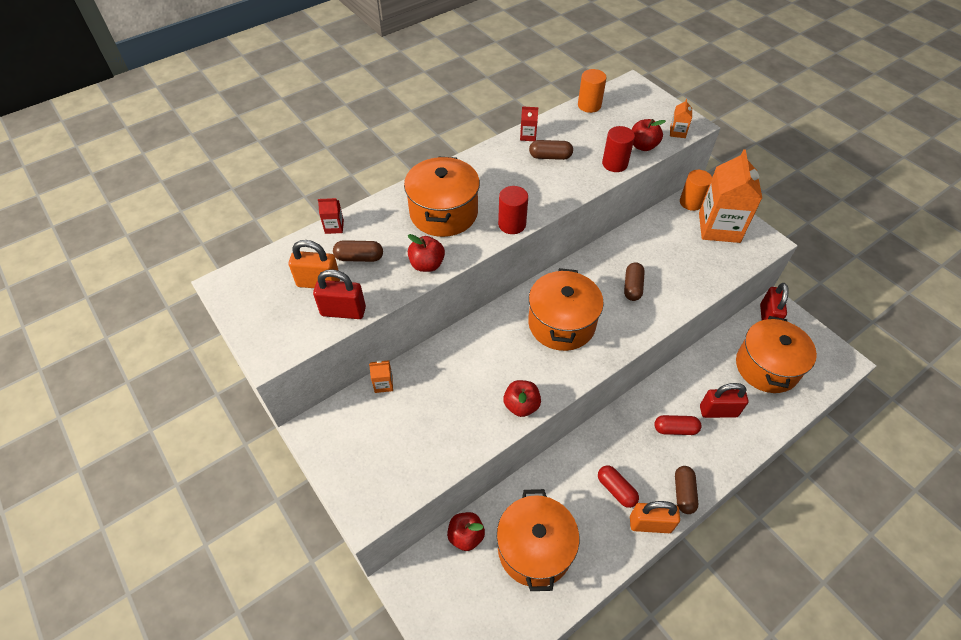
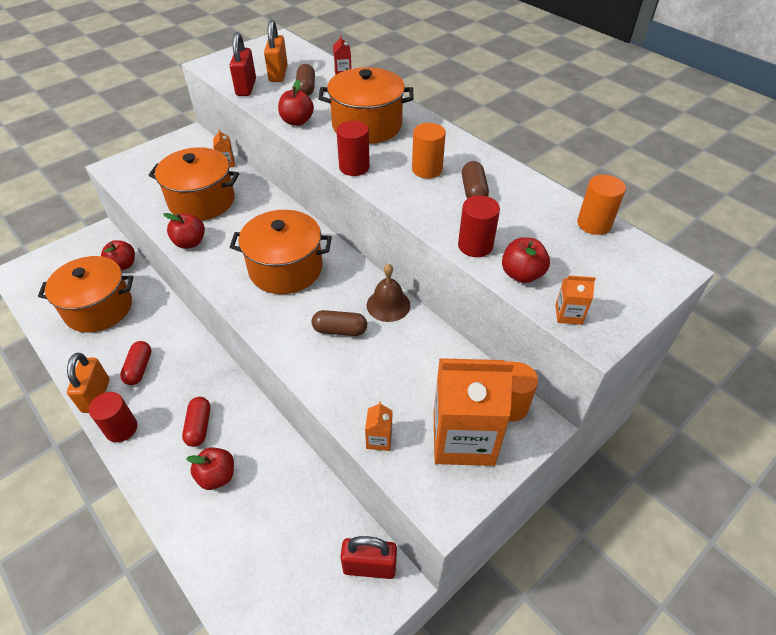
camera: 85 degrees right, 5 degrees down
red carton [520,106,538,141] -> none
red capsule [598,465,639,508] -> red capsule turned 45 degrees counterclockwise [120,341,151,385]
brown capsule [675,466,698,514] -> red cylinder [89,392,137,442]
red padlock [700,383,748,418] -> red apple [186,447,234,490]
orange pot [736,316,817,393] -> orange pot moved to [148,147,239,221]
none -> orange carton [365,401,392,451]
none -> brown bell [367,263,410,322]
none -> orange cylinder [412,123,446,178]

